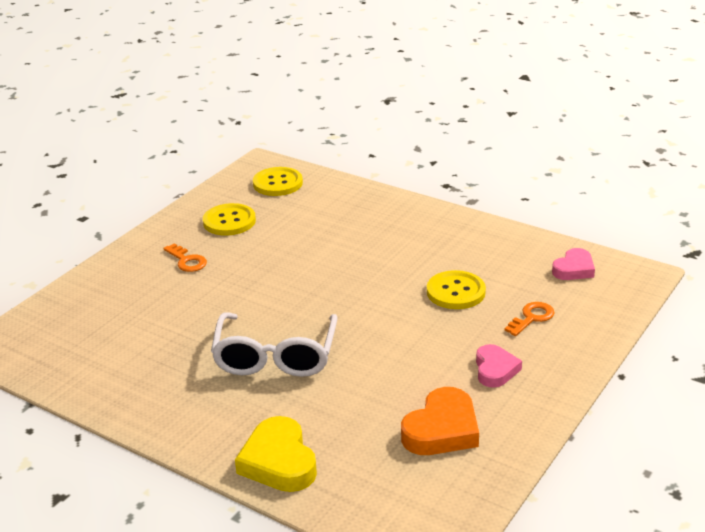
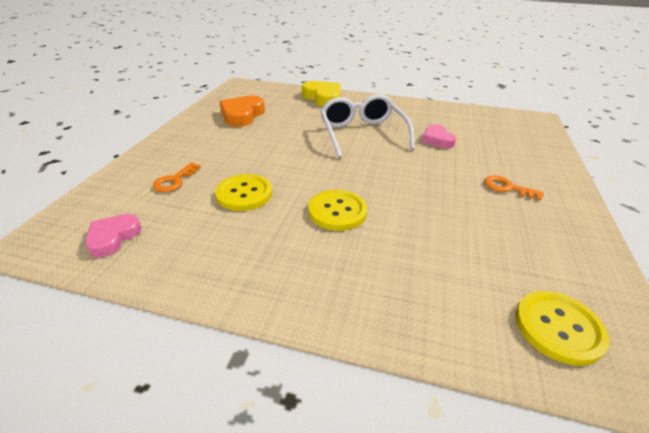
camera: 160 degrees right, 5 degrees up
yellow button [203,203,256,236] -> yellow button moved to [308,190,367,231]
pink heart [476,344,522,388] -> pink heart moved to [422,124,456,148]

